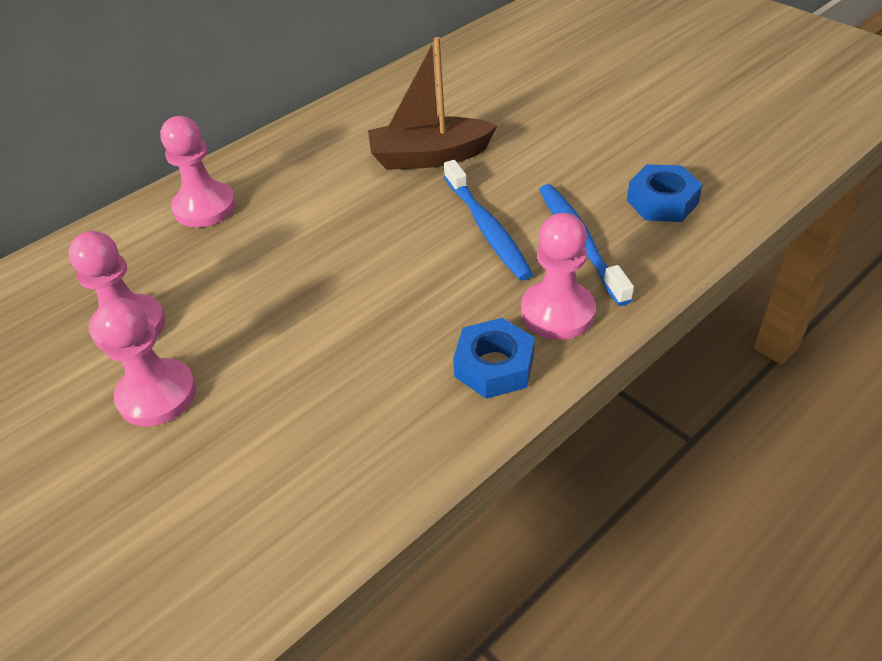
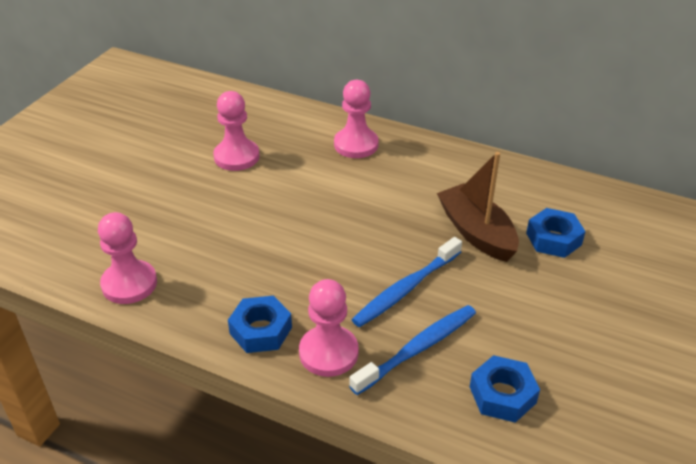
camera: 65 degrees right, 5 degrees down
pink pawn [94,298,196,427] -> pink pawn moved to [98,212,157,304]
none -> blue nut [526,208,586,258]

